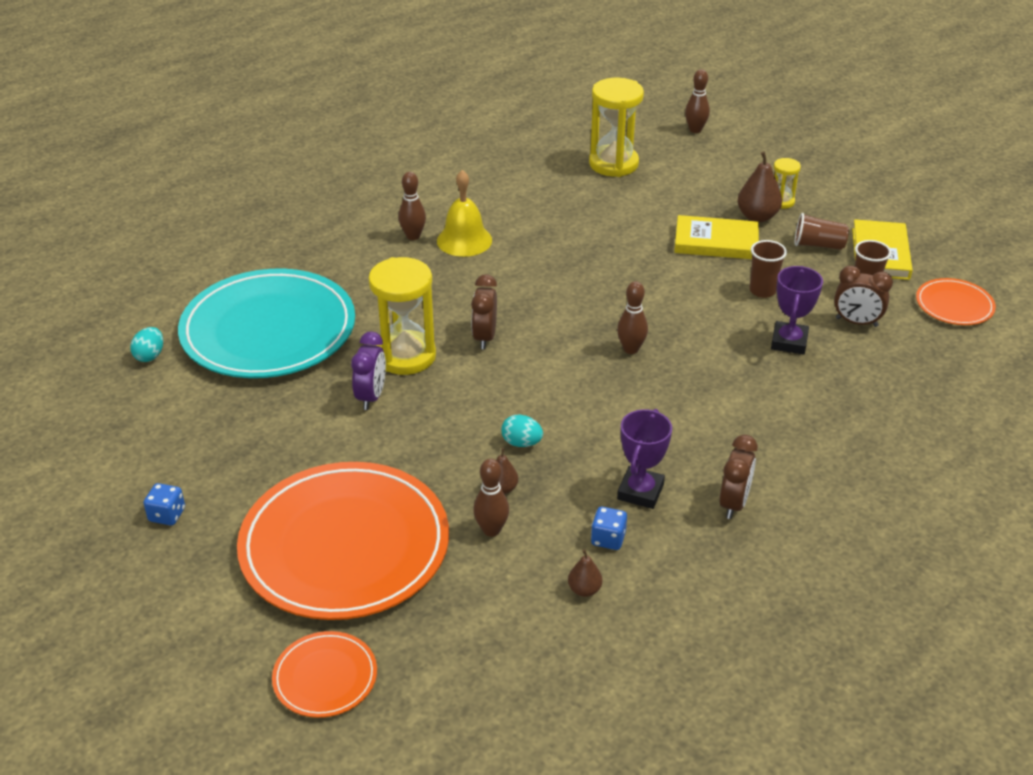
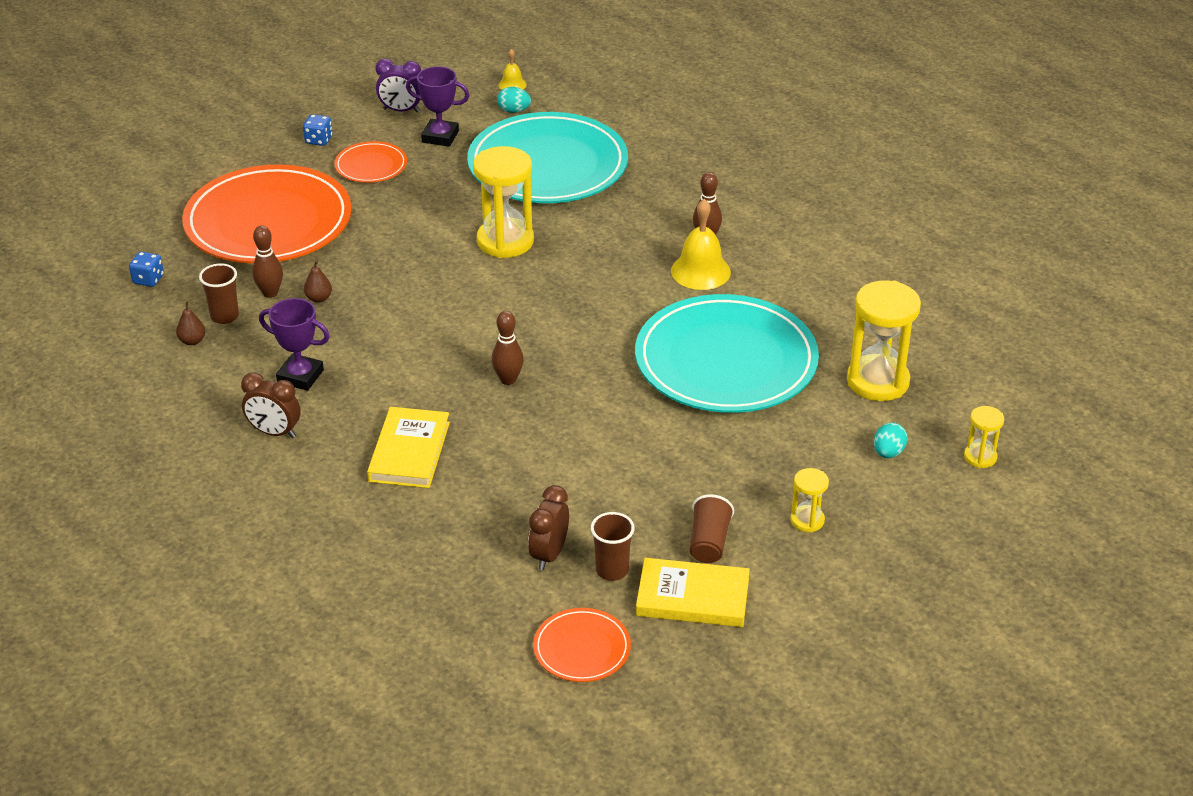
camera: 90 degrees right, 0 degrees up
orange plate [272,631,377,718] -> orange plate moved to [334,141,407,183]
purple clock [351,331,386,410] -> purple clock moved to [376,59,421,113]
brown clock [471,274,497,349] -> none
turquoise egg [501,415,543,447] -> turquoise egg moved to [874,423,907,458]
blue dice [591,507,627,550] -> blue dice moved to [129,252,164,287]
yellow book [674,215,759,259] -> yellow book moved to [367,407,450,488]
brown bowling pin [685,69,710,133] -> yellow hourglass [964,406,1004,468]
brown pear [738,151,782,222] -> none
brown cup [749,240,787,298] -> brown cup moved to [199,263,239,324]
purple trophy [771,266,823,355] -> purple trophy moved to [406,66,470,147]
none -> yellow bell [499,49,527,90]
none -> turquoise plate [635,294,819,413]

